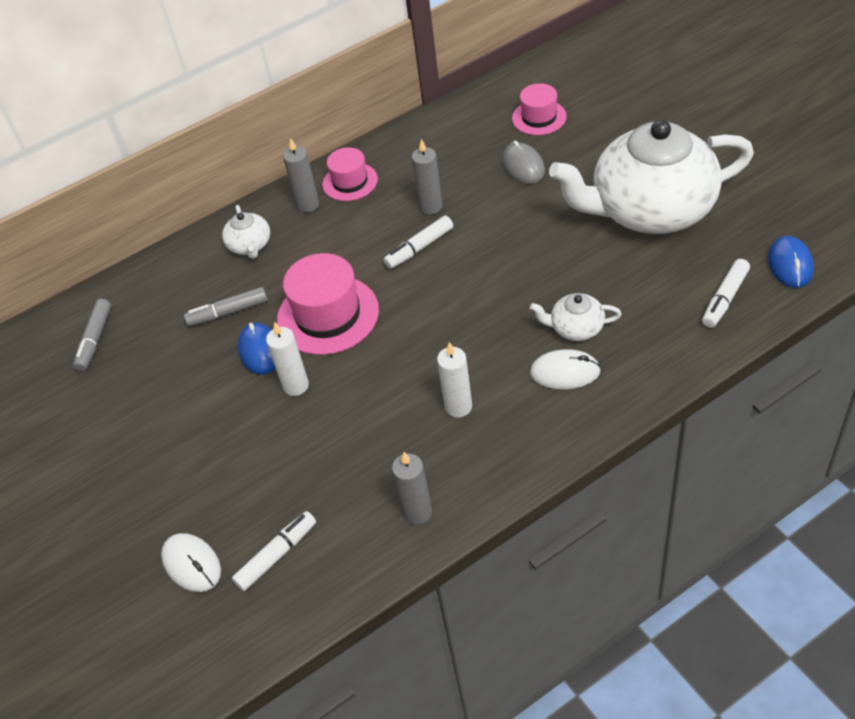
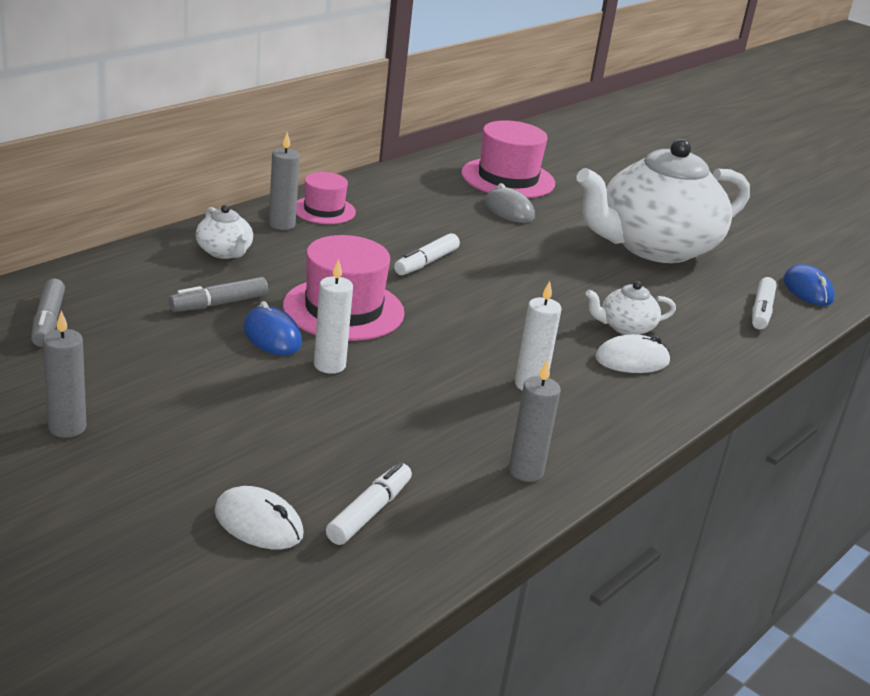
camera: 25 degrees left, 20 degrees down
grey candle [412,139,443,215] -> grey candle moved to [43,311,87,438]
pink hat [512,83,567,135] -> pink hat [461,120,555,198], size x1.66

